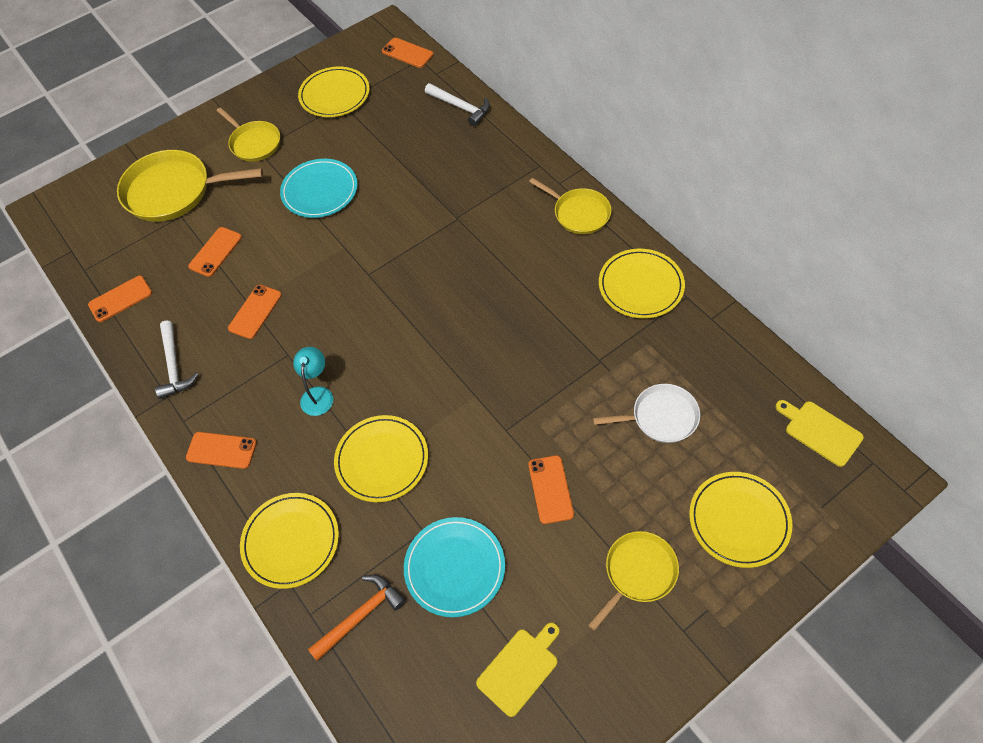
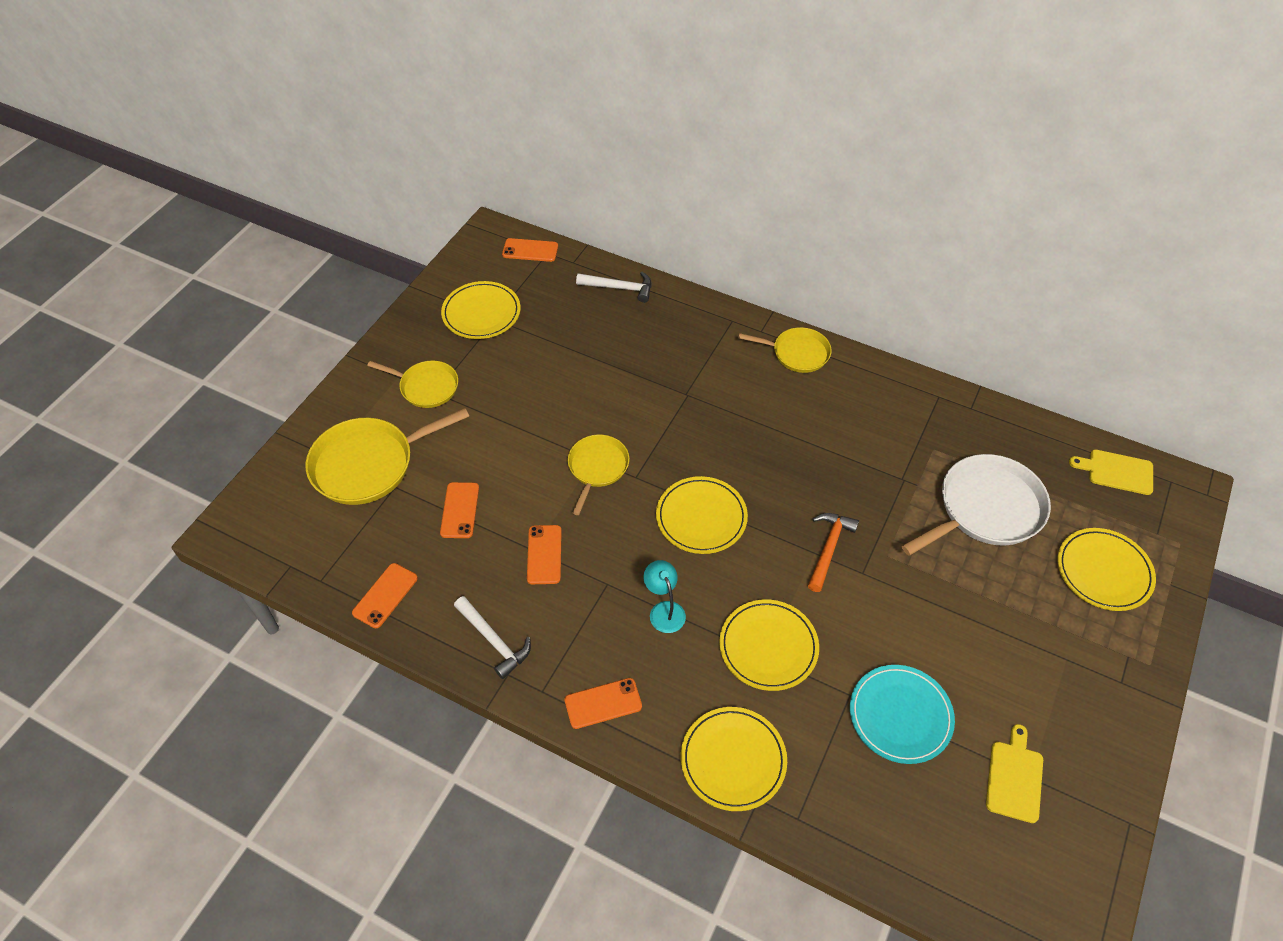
camera: 30 degrees left, 5 degrees down
turquoise plate [280,159,357,218] -> none
orange hammer [308,575,406,661] -> orange hammer moved to [808,513,859,592]
orange phone [528,455,574,524] -> none
yellow pan [588,531,679,631] -> yellow pan moved to [568,435,629,515]
white pan [593,384,700,443] -> white pan [902,454,1051,556], size x1.66
yellow plate [599,249,685,319] -> yellow plate moved to [656,476,748,554]

